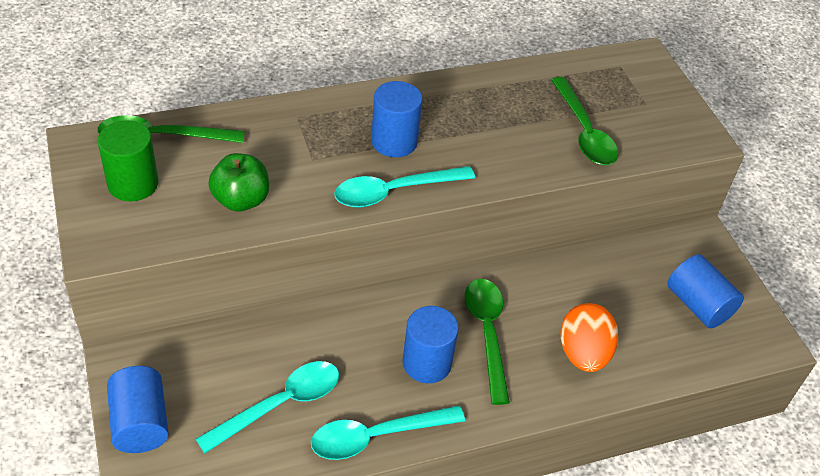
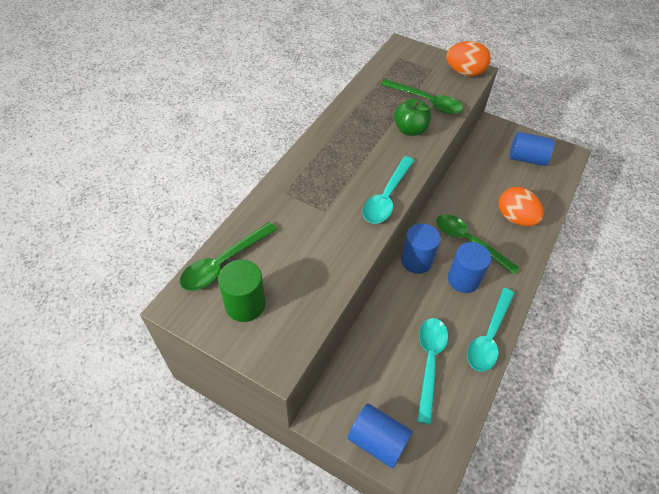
camera: 40 degrees left, 5 degrees up
green apple [208,153,269,212] -> green apple moved to [394,99,431,136]
blue cylinder [371,81,422,157] -> blue cylinder moved to [401,223,441,274]
none -> orange egg [446,41,491,76]

